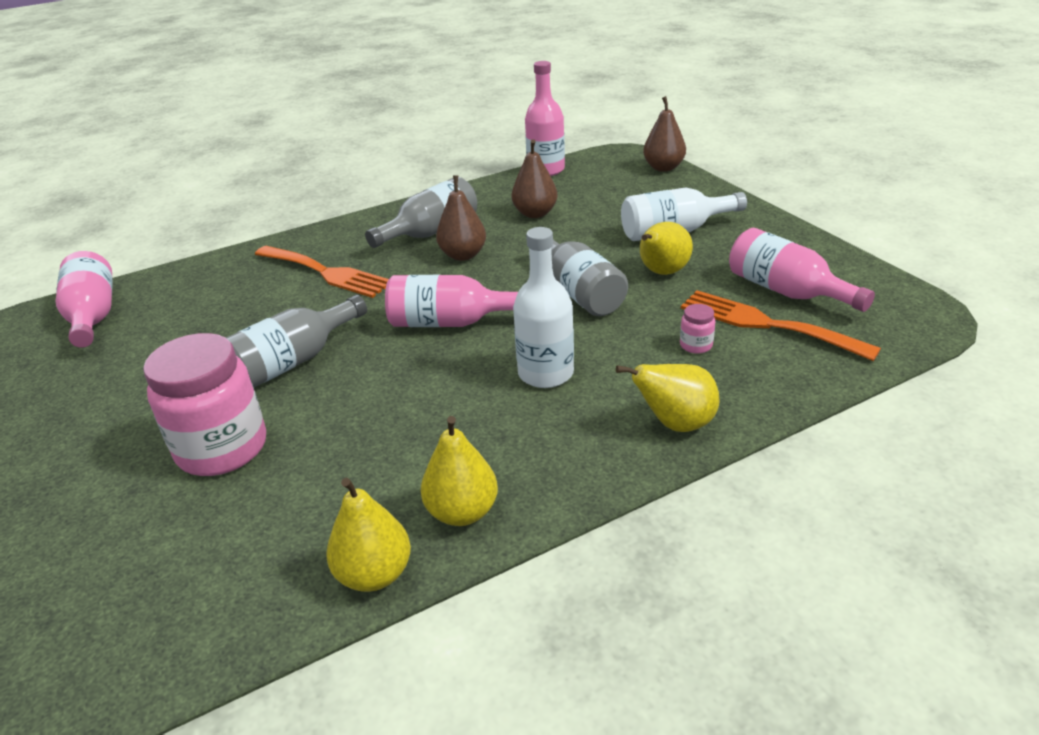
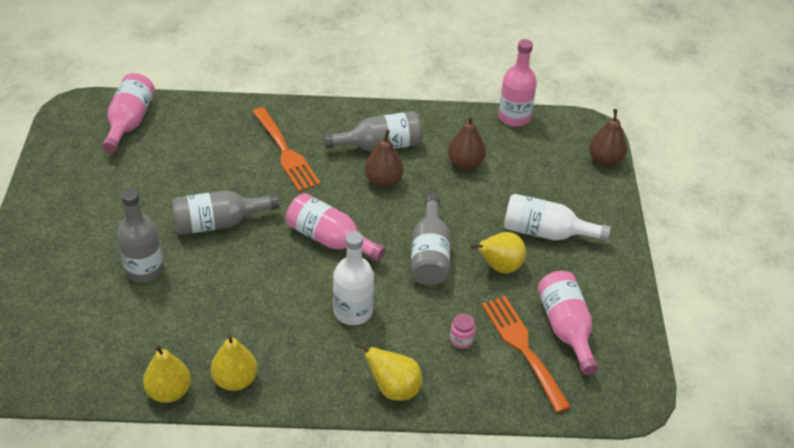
camera: 25 degrees right, 10 degrees up
pink jar [143,333,266,476] -> grey bottle [117,188,164,283]

